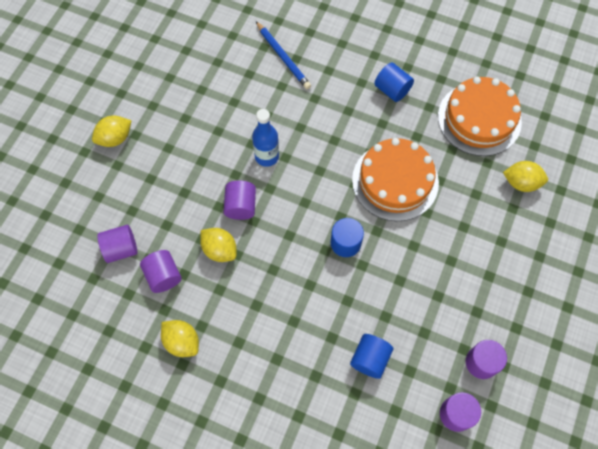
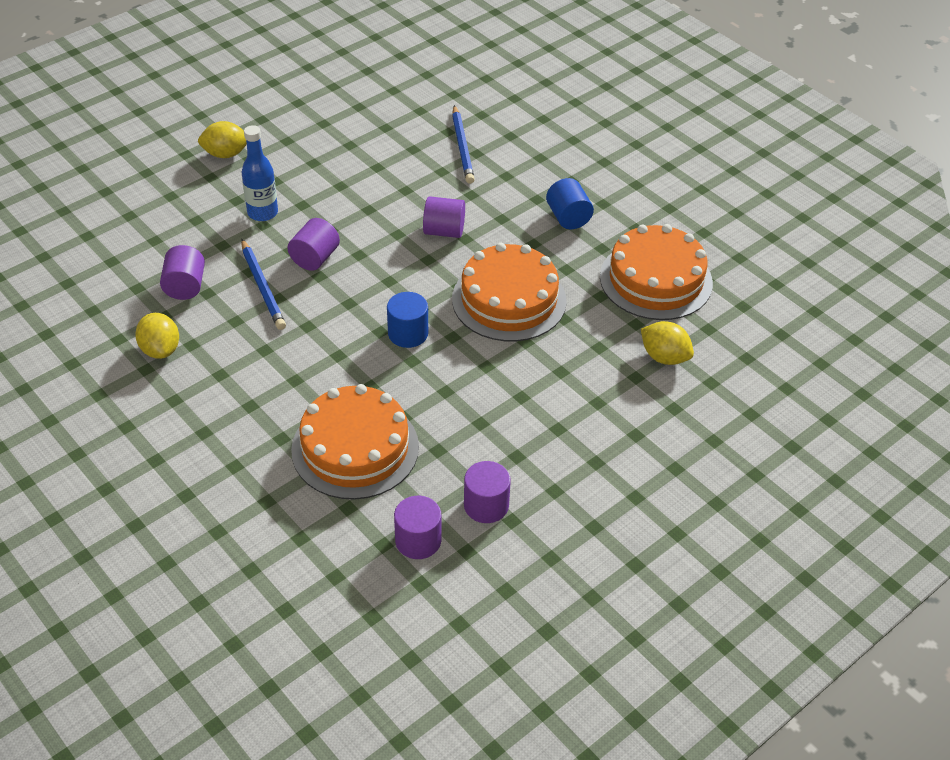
camera: 25 degrees right, 20 degrees down
purple cylinder [97,225,137,263] -> purple cylinder moved to [423,196,465,238]
yellow lemon [200,228,237,262] -> blue pencil [241,239,286,330]
blue bottle [252,109,279,167] -> blue bottle moved to [241,125,278,221]
blue cylinder [350,334,393,379] -> orange cake [291,384,419,500]

